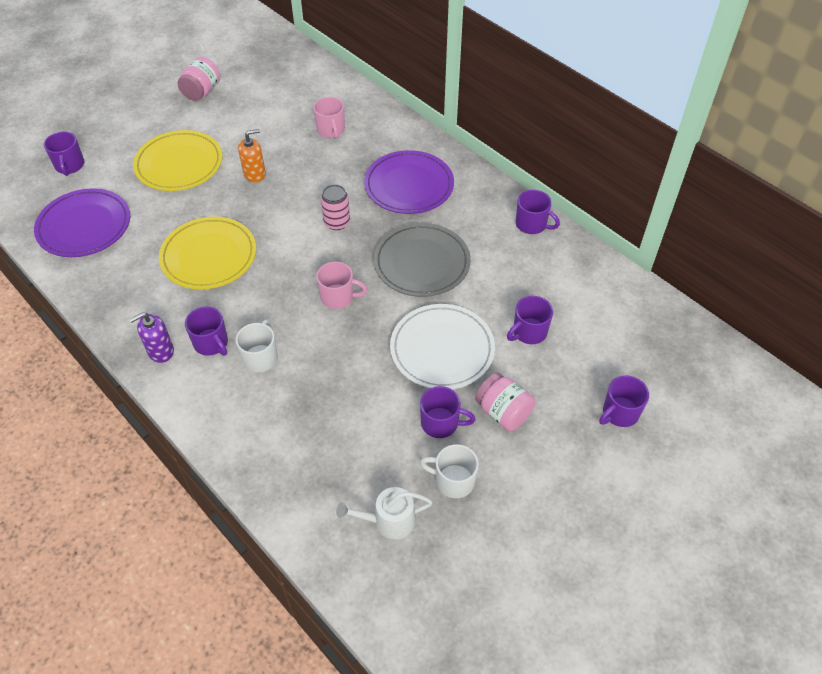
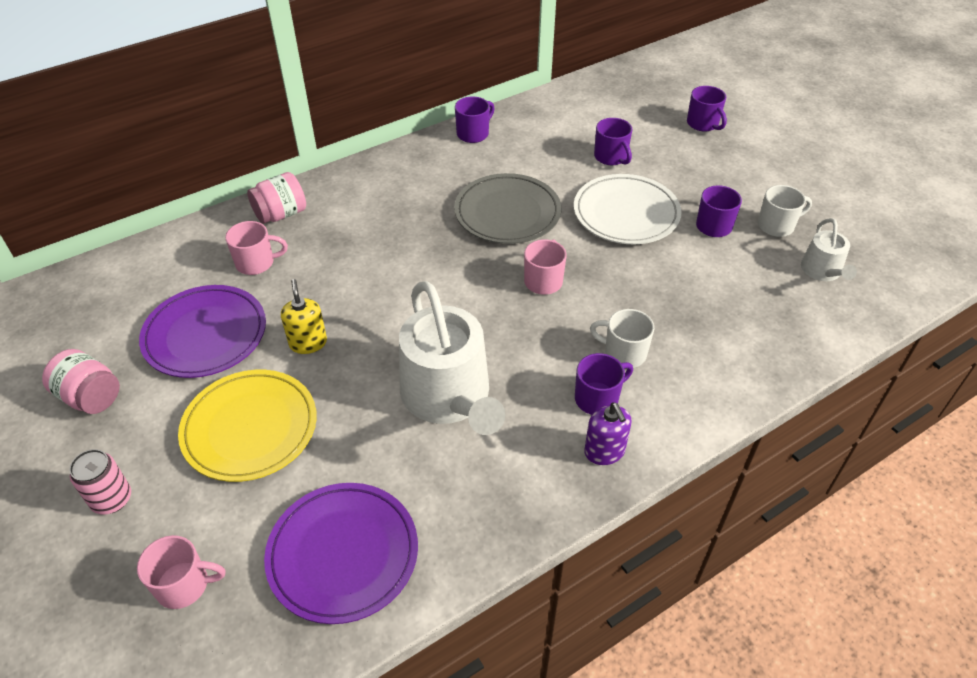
camera: 80 degrees left, 5 degrees down
purple mug [44,132,84,176] -> pink mug [137,535,225,609]
yellow plate [159,217,256,290] -> white watering can [399,281,505,435]
orange soap dispenser [238,129,266,183] -> yellow soap dispenser [281,279,327,354]
pink can [321,184,350,230] -> pink can moved to [69,449,131,514]
purple plate [364,150,454,214] -> purple plate moved to [139,285,266,378]
white mug [420,444,479,498] -> white mug turned 135 degrees counterclockwise [758,185,812,237]
pink jar [475,372,536,431] -> pink jar moved to [247,172,306,224]

